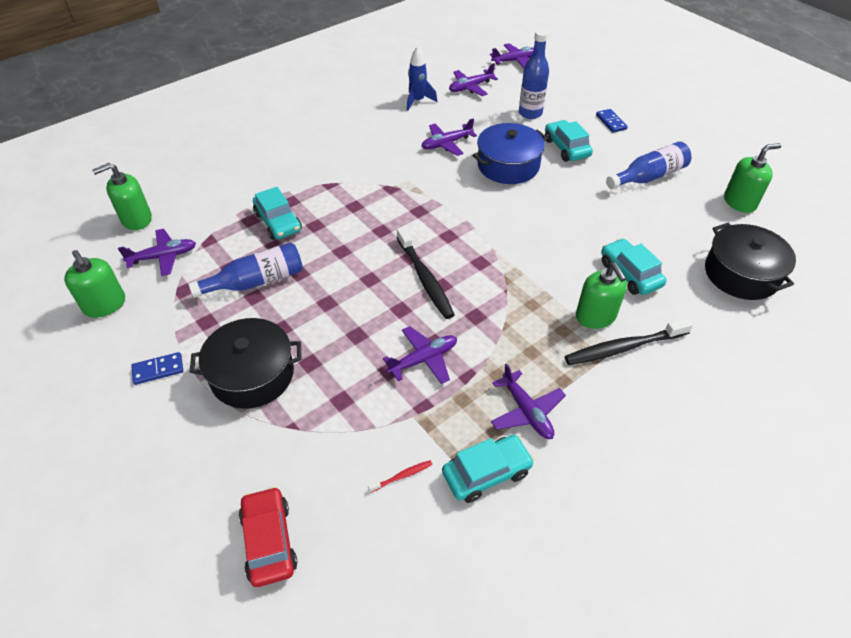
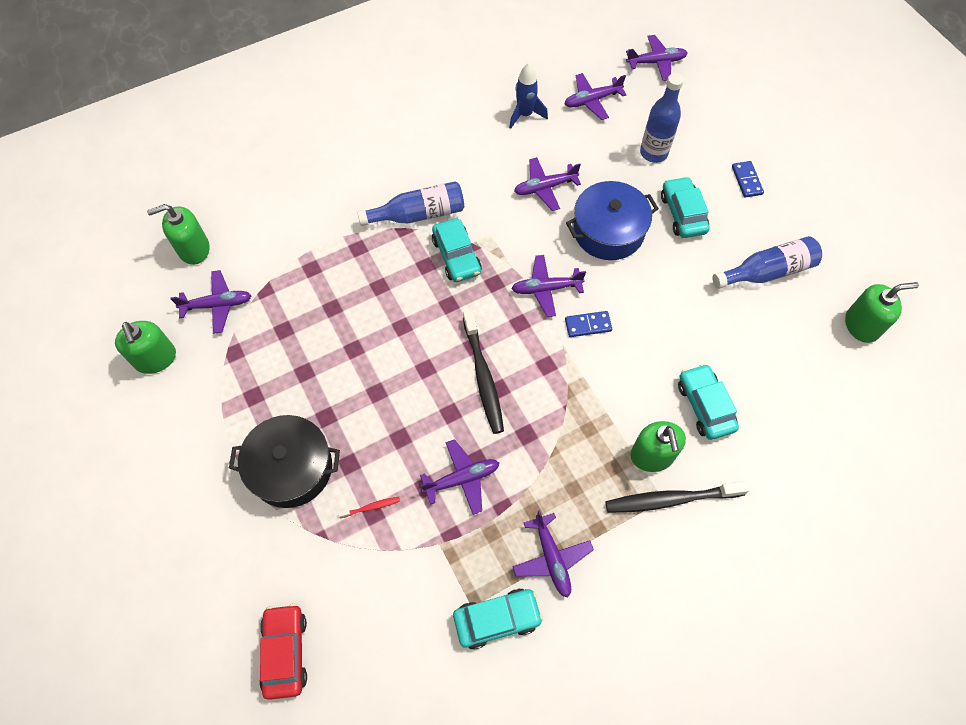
camera: 10 degrees right, 15 degrees up
blue domino [131,352,183,385] -> blue domino moved to [565,311,612,337]
blue bottle [188,242,303,298] -> blue bottle moved to [357,181,464,226]
turquoise car [253,187,302,240] -> turquoise car moved to [432,218,482,282]
red toothbrush [368,460,432,493] -> red toothbrush moved to [338,497,400,518]
black pot [705,223,796,300] -> none
none -> purple plane [511,255,586,317]

